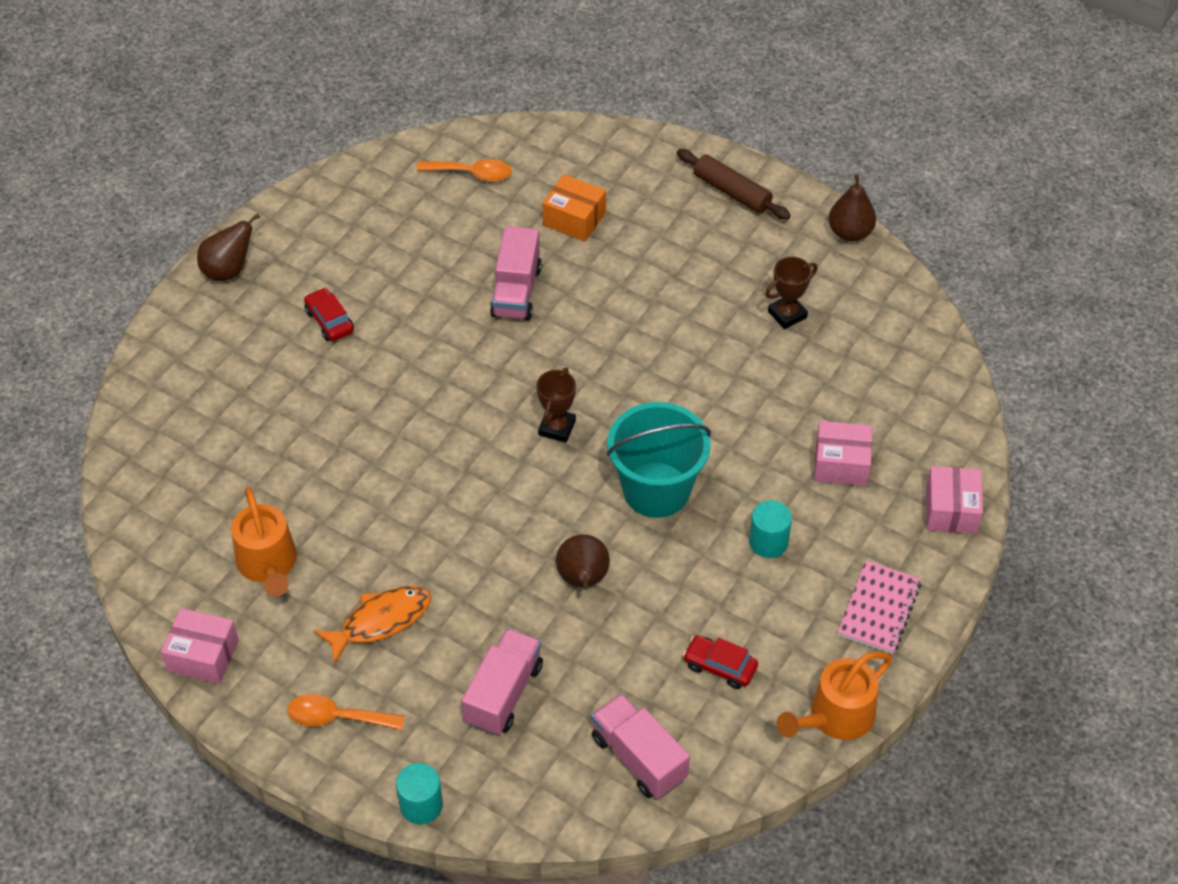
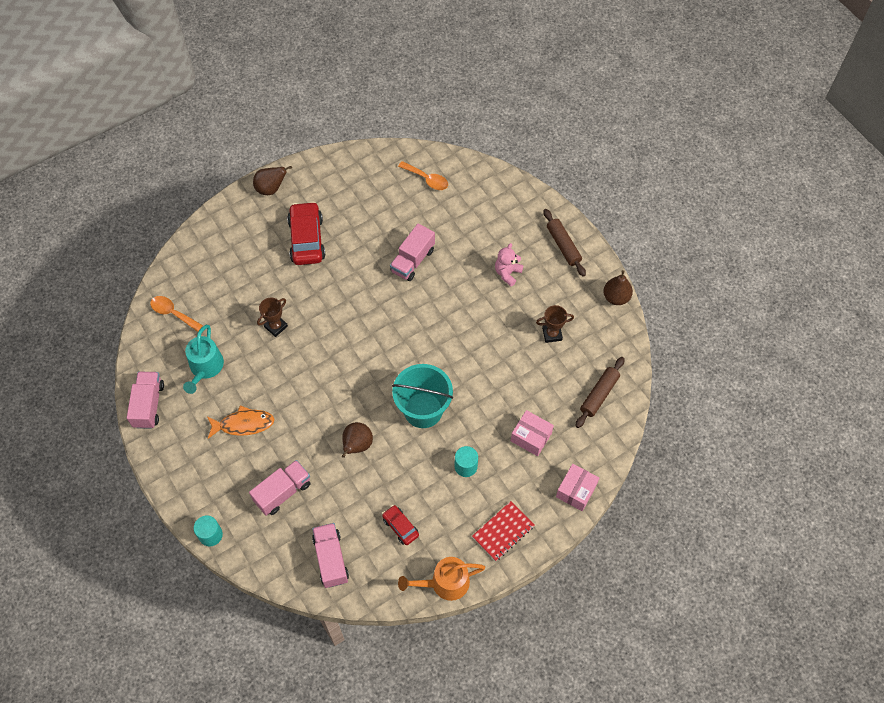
camera: 25 degrees right, 10 degrees up
pink box [161,608,239,684] -> pink truck [127,372,164,429]
orange watering can [231,487,297,596] -> turquoise watering can [183,325,224,394]
orange spoon [287,694,405,730] -> orange spoon moved to [150,296,203,332]
red car [304,287,354,341] -> red car [287,201,325,265], size x1.88
brown trophy [537,367,576,443] -> brown trophy moved to [257,298,288,337]
orange box [543,174,606,241] -> none
pink notebook [838,560,921,654] -> red notebook [472,501,535,561]
none -> pink teddy bear [495,243,523,286]
none -> brown rolling pin [576,357,625,428]

